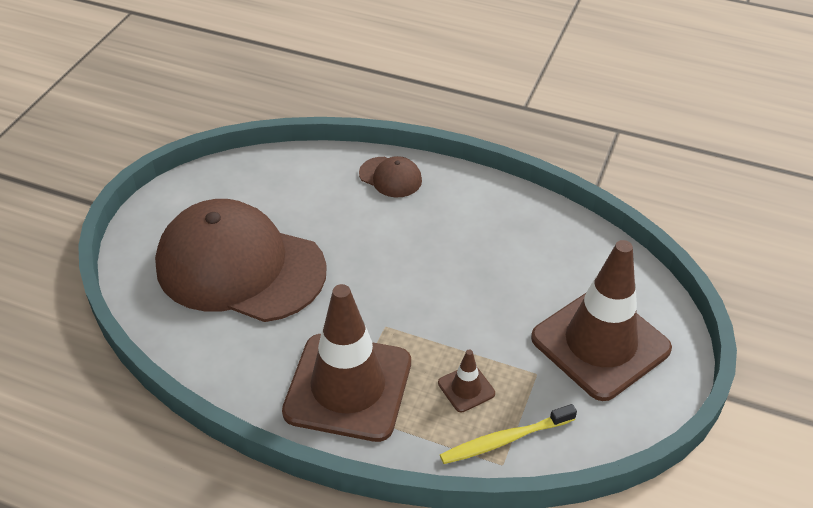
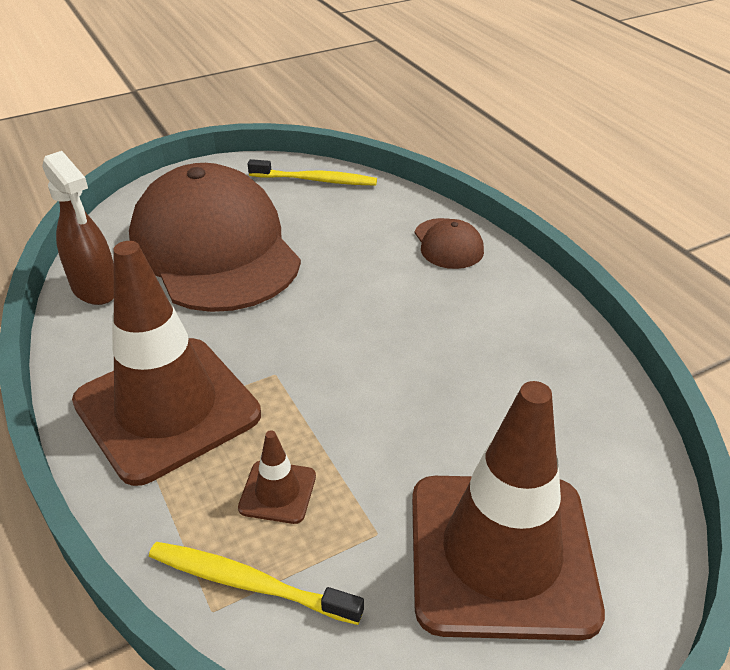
camera: 40 degrees right, 5 degrees down
none -> brown spray bottle [42,151,114,305]
none -> yellow toothbrush [248,159,377,186]

